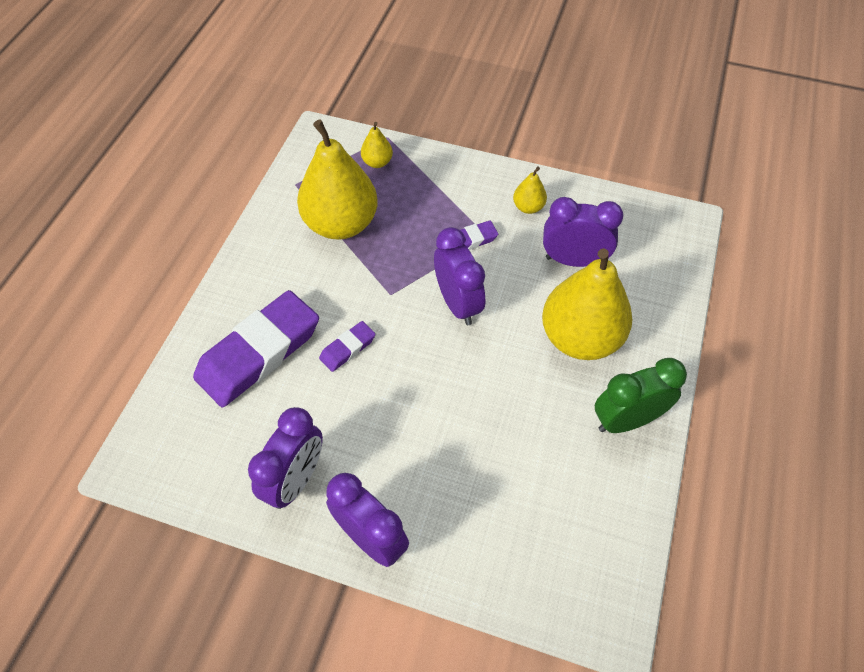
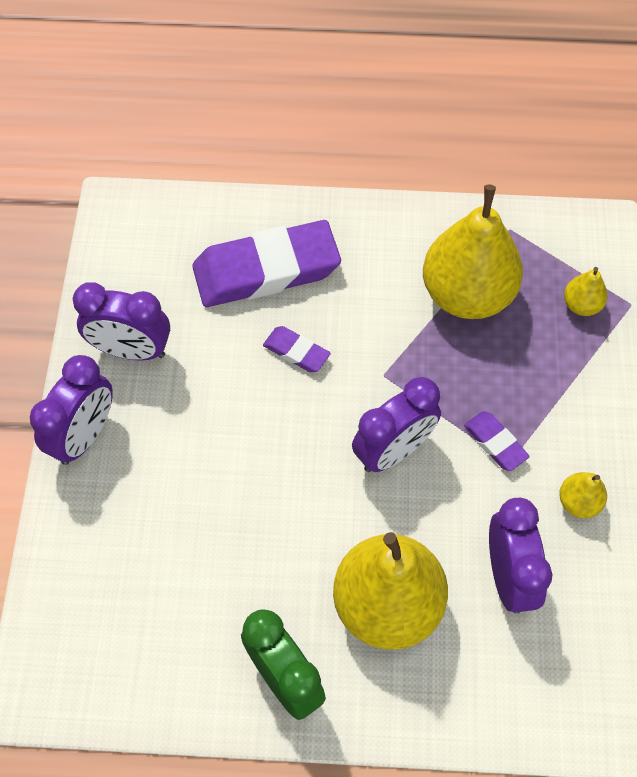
camera: 75 degrees right, 5 degrees up
purple eraser [193,290,319,408] -> purple eraser turned 45 degrees counterclockwise [192,220,341,307]

